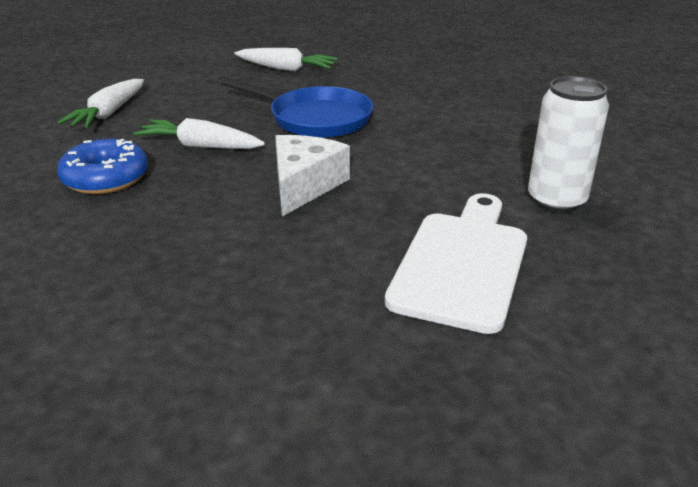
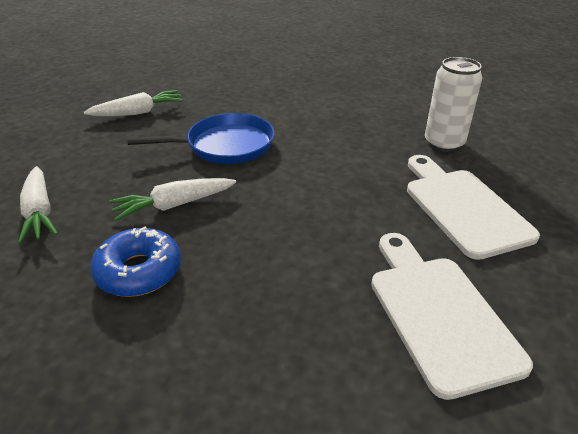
camera: 40 degrees left, 5 degrees up
white cheese [275,135,350,217] -> none
none -> white cutting board [371,233,533,400]

